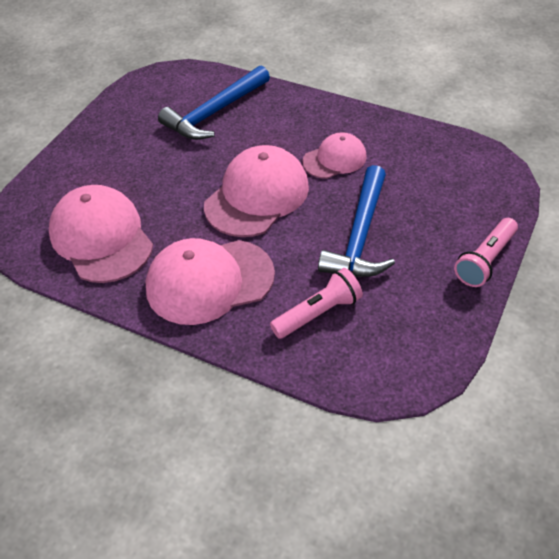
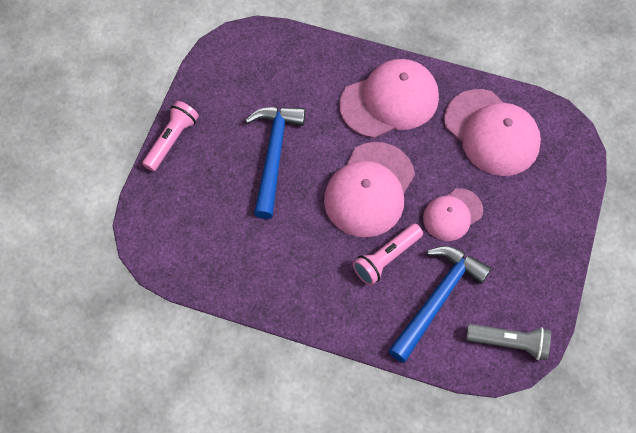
camera: 170 degrees right, 15 degrees up
pink flashlight [270,268,363,339] -> pink flashlight moved to [353,224,423,285]
pink cap [302,132,367,179] -> pink cap moved to [423,188,483,241]
none -> grey flashlight [466,324,551,360]

